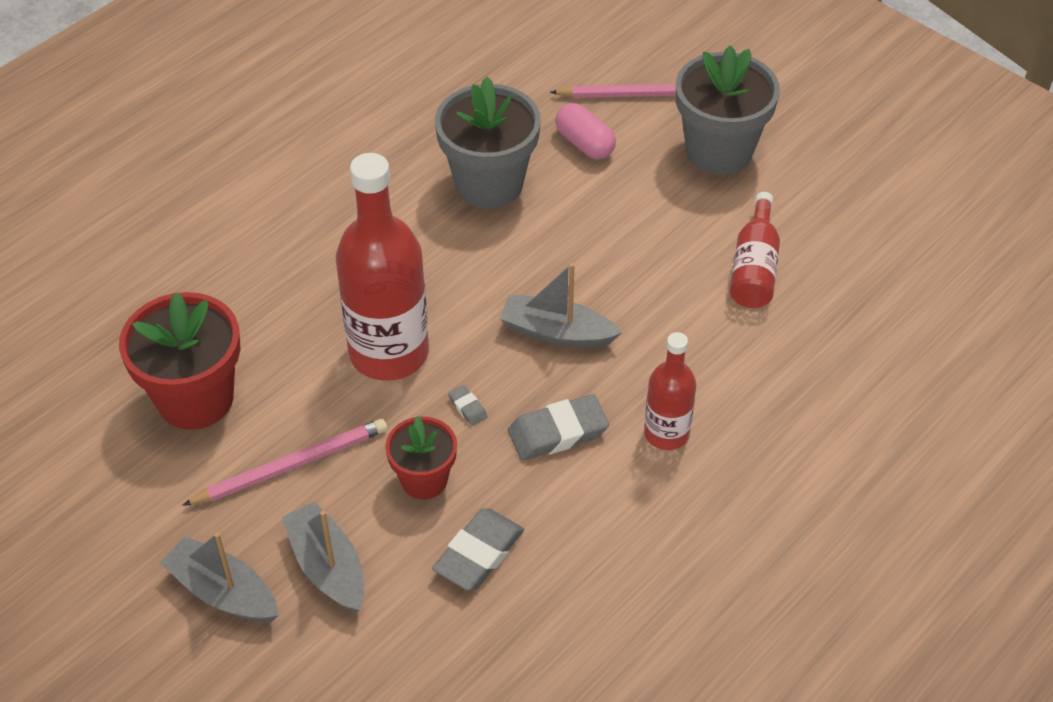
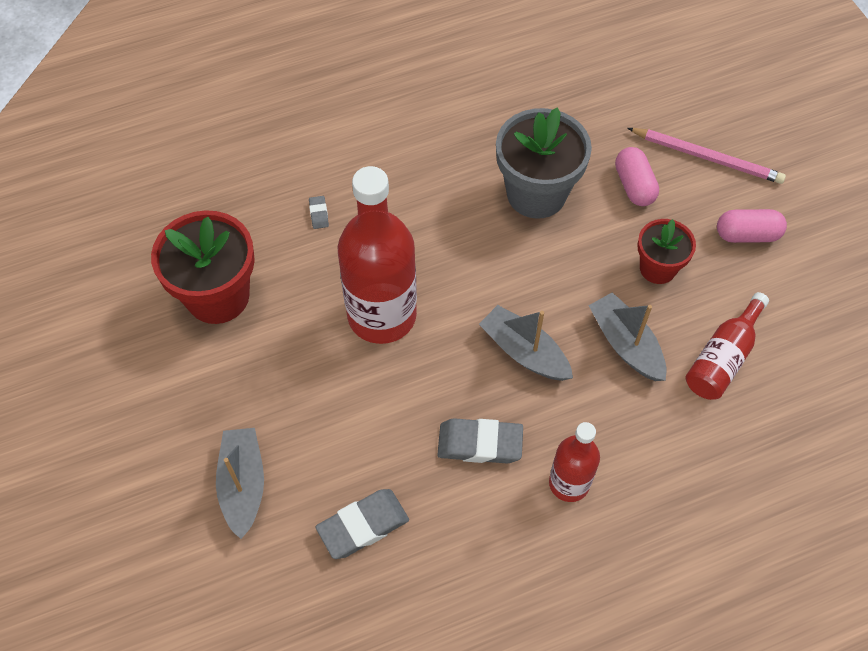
camera: 25 degrees right, 10 degrees up
grey boat [160,532,279,622] -> grey boat moved to [588,292,667,381]
pink pencil [182,419,387,506] -> none
red flower pot [385,416,457,500] -> red flower pot moved to [637,219,696,284]
grey eraser [448,385,487,426] -> grey eraser moved to [309,196,329,229]
grey flower pot [676,45,780,175] -> pink capsule [717,209,787,243]

